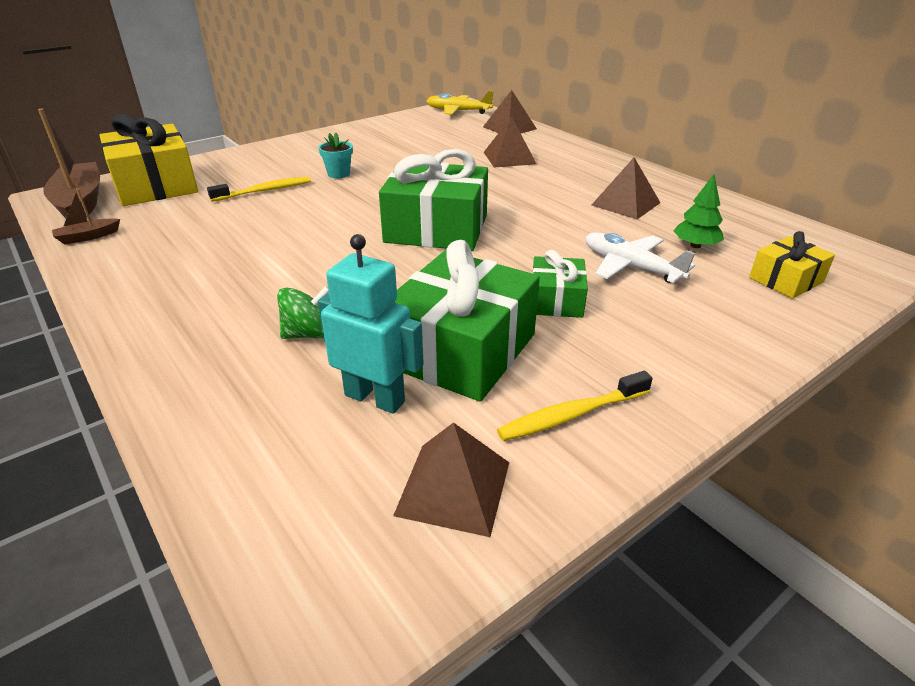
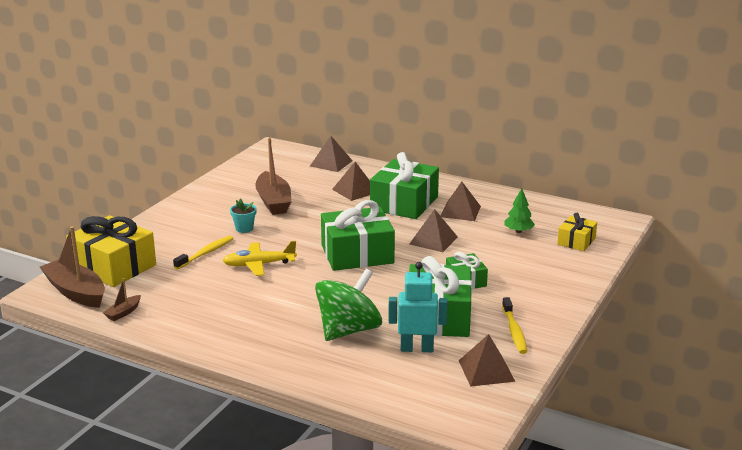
camera: 25 degrees left, 10 degrees down
green spinning top [277,286,329,339] -> green spinning top [315,269,382,341], size x1.93
yellow plane [427,91,493,115] -> yellow plane moved to [222,241,297,276]
yellow toothbrush [497,371,653,441] -> yellow toothbrush turned 45 degrees counterclockwise [502,297,527,354]
white plane [585,232,695,283] -> none
none -> brown boat [255,138,291,215]
none -> green gift [370,152,439,219]
none -> brown pyramid [409,209,458,252]

